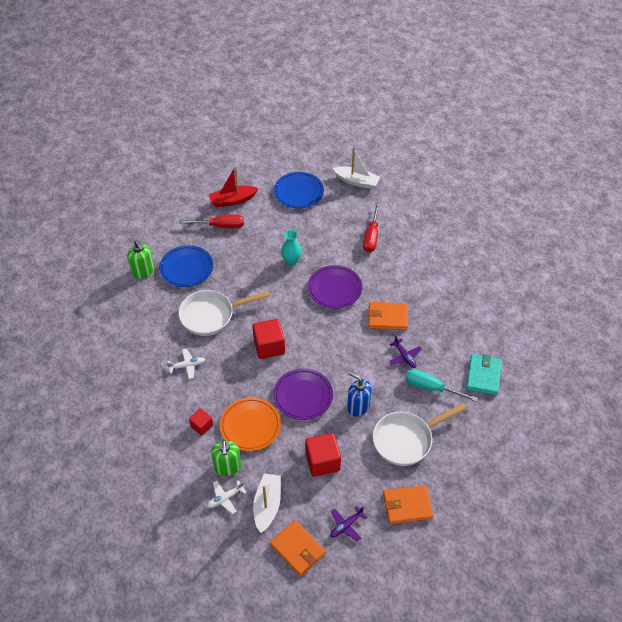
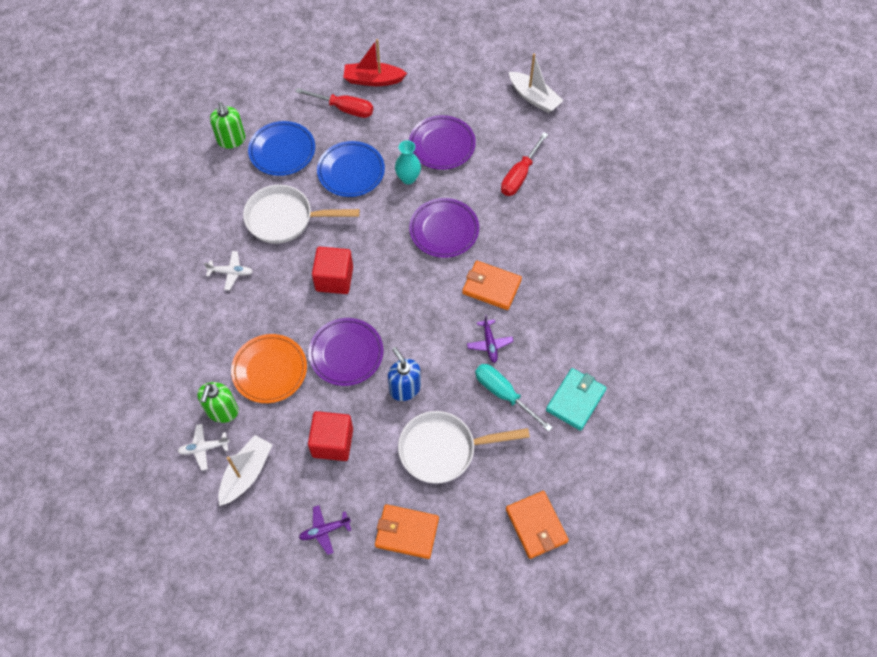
camera: 20 degrees right, 10 degrees up
red cube [189,408,213,436] -> none
orange wallet [270,520,326,576] -> orange wallet moved to [506,491,569,559]
blue plate [274,172,324,209] -> blue plate moved to [317,141,385,197]
none -> purple plate [409,115,476,170]

